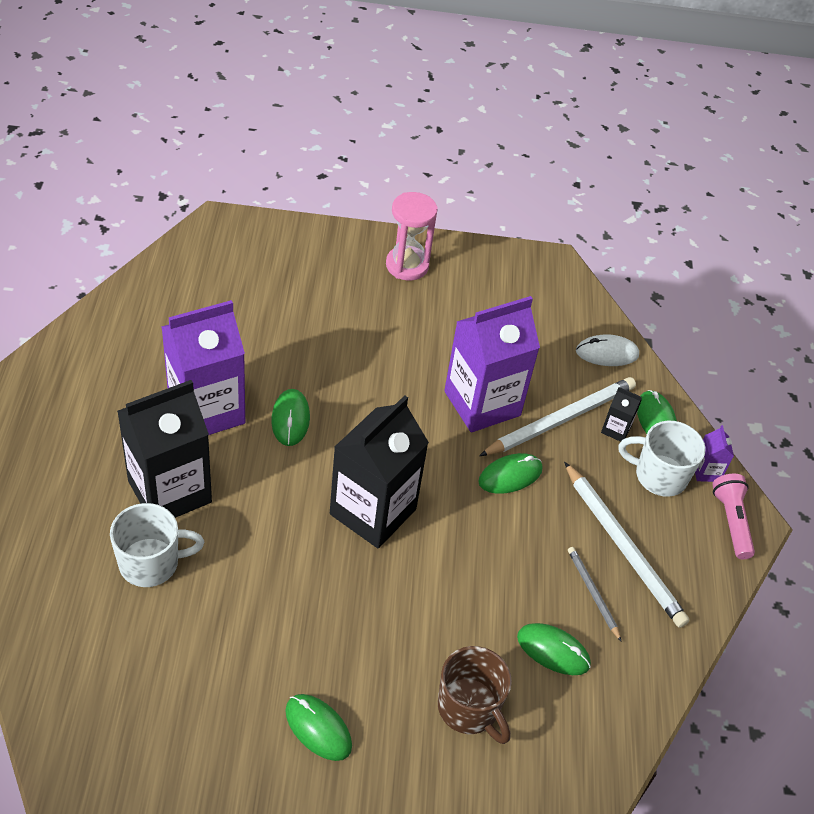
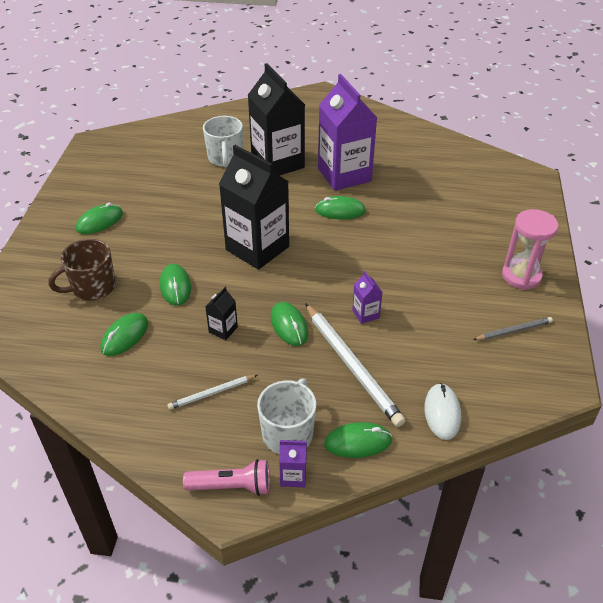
camera: 100 degrees right, 5 degrees down
purple carton [444,296,540,432] -> purple carton [352,271,383,324], size x0.41
white pencil [564,462,689,628] -> white pencil [167,375,257,410], size x0.51
grey pencil [568,547,622,642] -> grey pencil moved to [473,317,553,340]
black carton [601,387,642,442] -> black carton moved to [205,287,238,340]
none -> green mouse [160,264,191,306]

